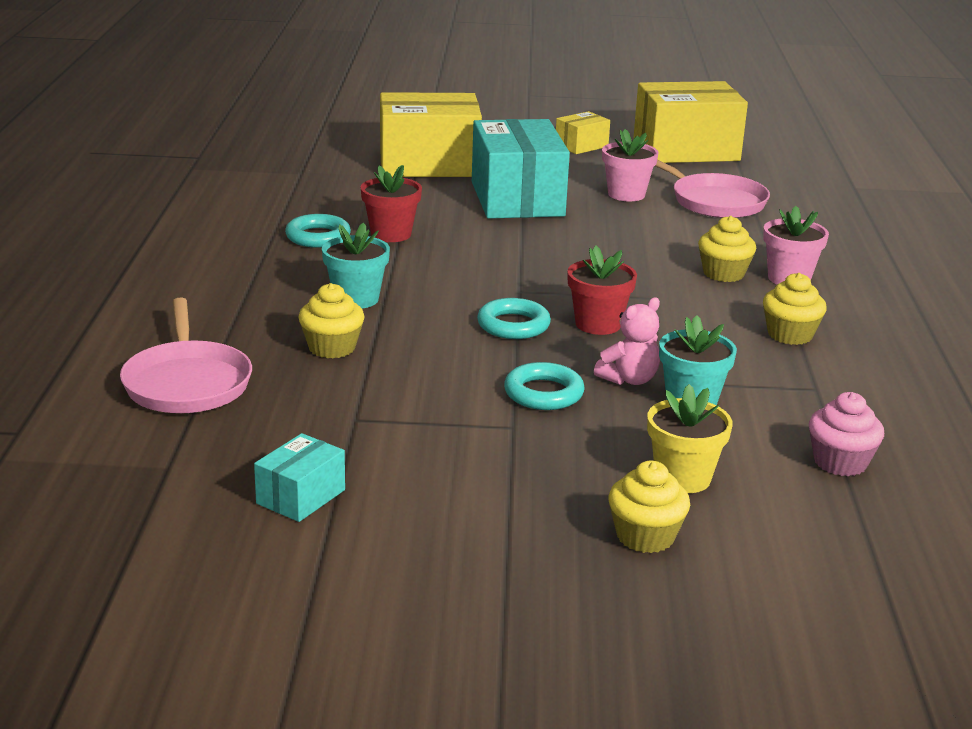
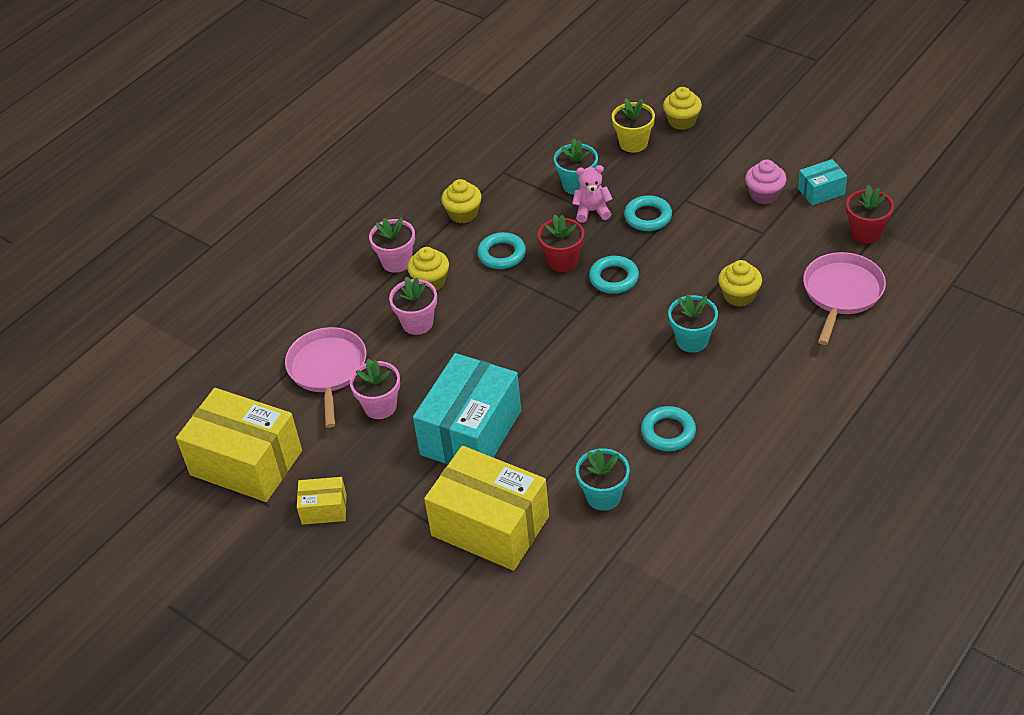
camera: 140 degrees left, 20 degrees up
red flower pot [361,165,422,242] -> red flower pot moved to [846,185,894,244]
pink cupcake [809,392,884,476] -> pink cupcake moved to [745,160,787,204]
none -> pink flower pot [389,276,437,335]
none -> turquoise ring [478,232,526,269]
none -> turquoise flower pot [576,448,630,511]

